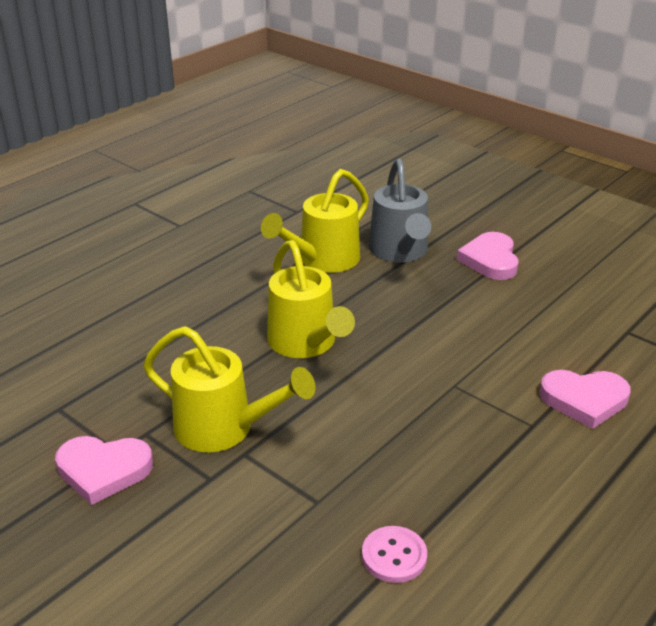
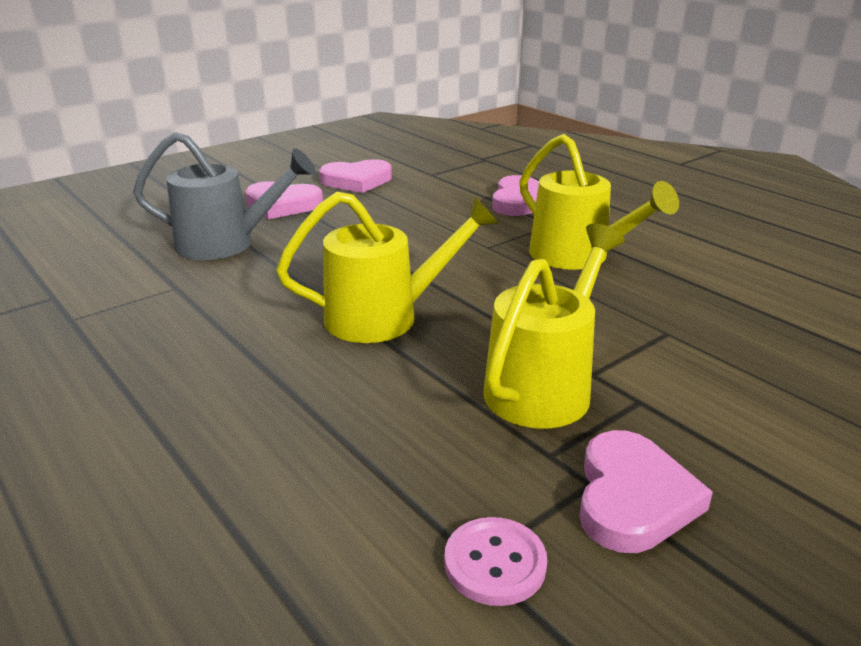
camera: 80 degrees left, 5 degrees down
yellow watering can [261,169,369,273] -> yellow watering can moved to [519,134,679,270]
pink button [362,526,427,583] -> pink button moved to [444,517,547,606]
none -> pink heart [319,159,392,193]

